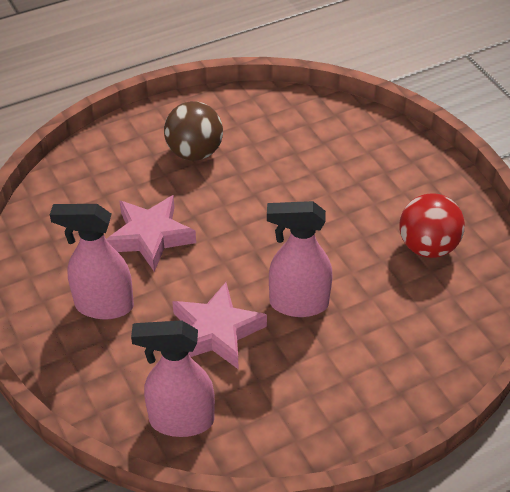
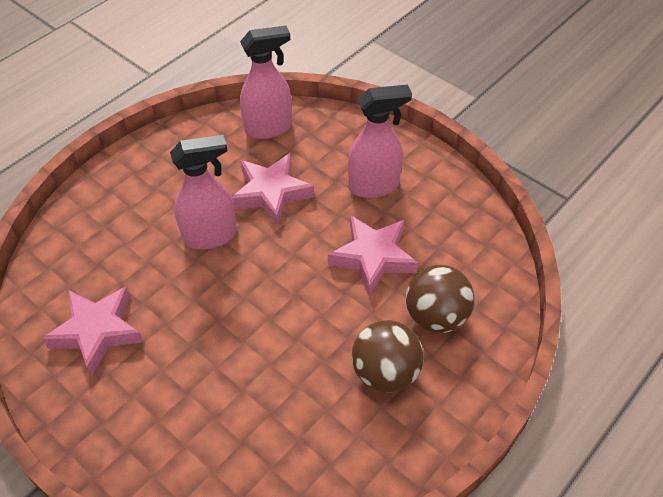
camera: 160 degrees right, 5 degrees up
red ball [400,193,465,258] -> pink star [42,287,144,376]
none -> brown ball [406,265,474,333]

